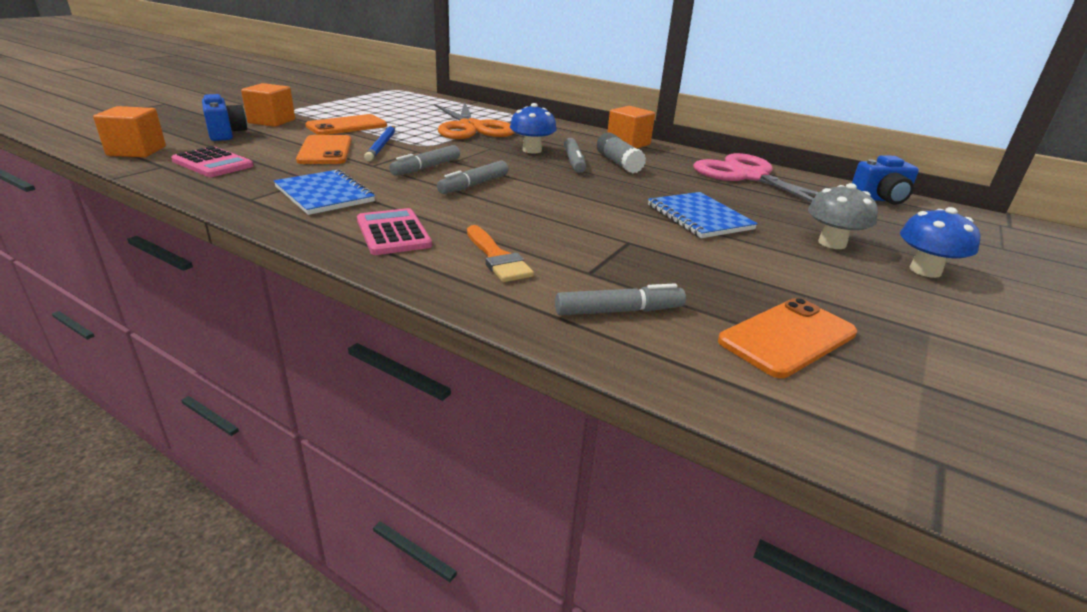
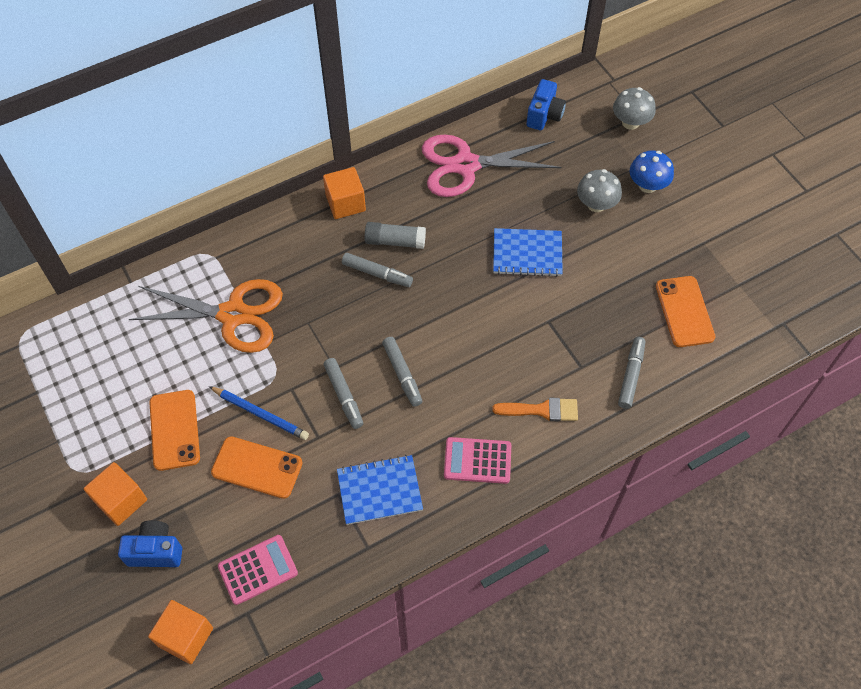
camera: 60 degrees left, 30 degrees up
blue mushroom [510,103,557,154] -> none
none -> grey mushroom [613,87,656,130]

